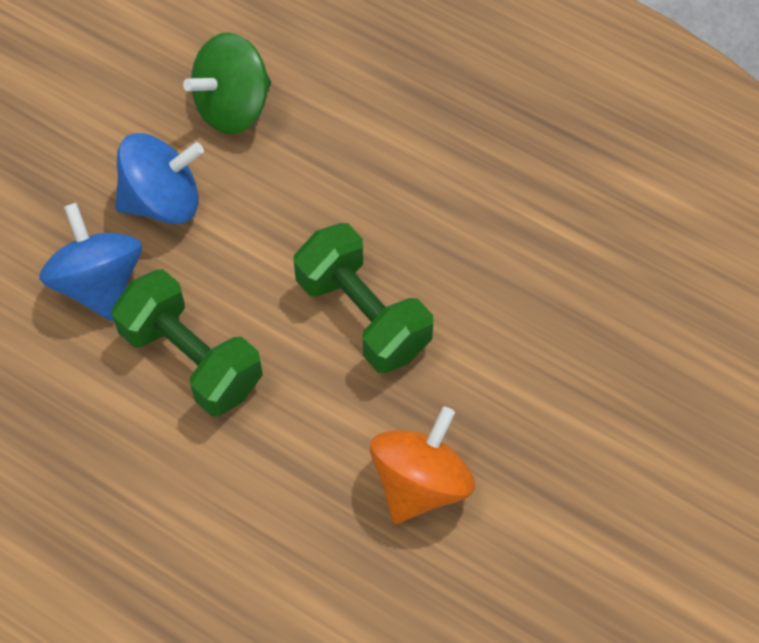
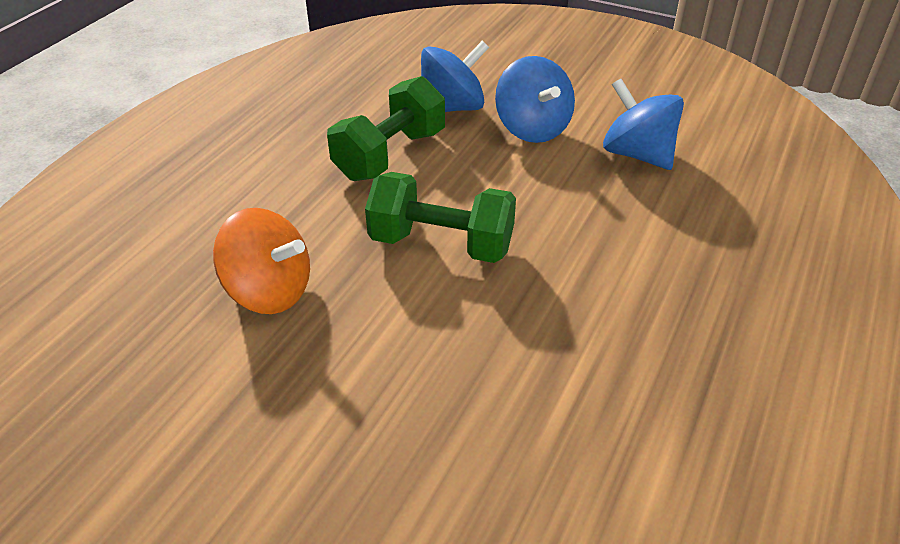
camera: 85 degrees right, 20 degrees down
green spinning top [183,32,271,134] -> blue spinning top [603,79,684,170]
green dumbbell [294,223,433,373] -> green dumbbell turned 60 degrees clockwise [365,172,516,263]

